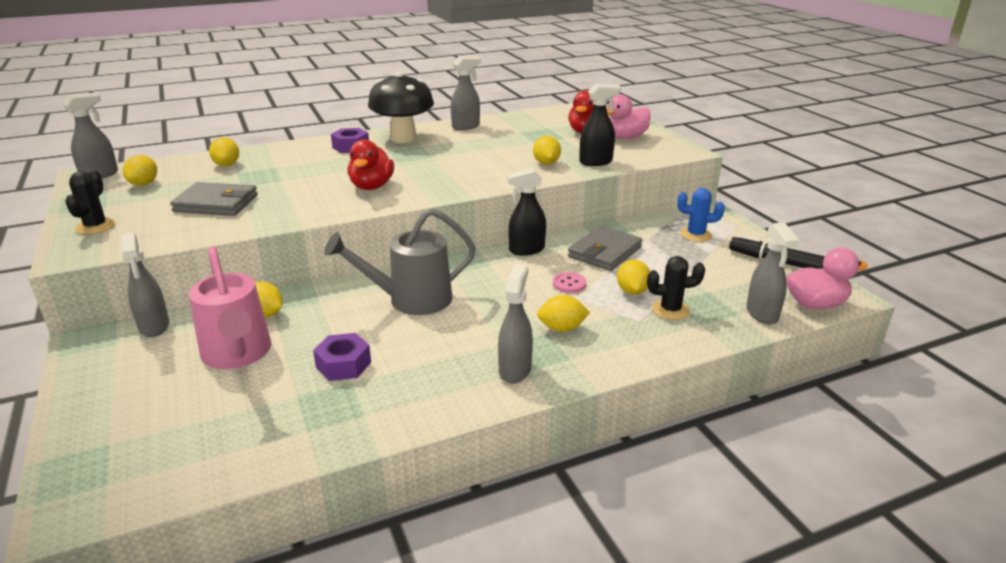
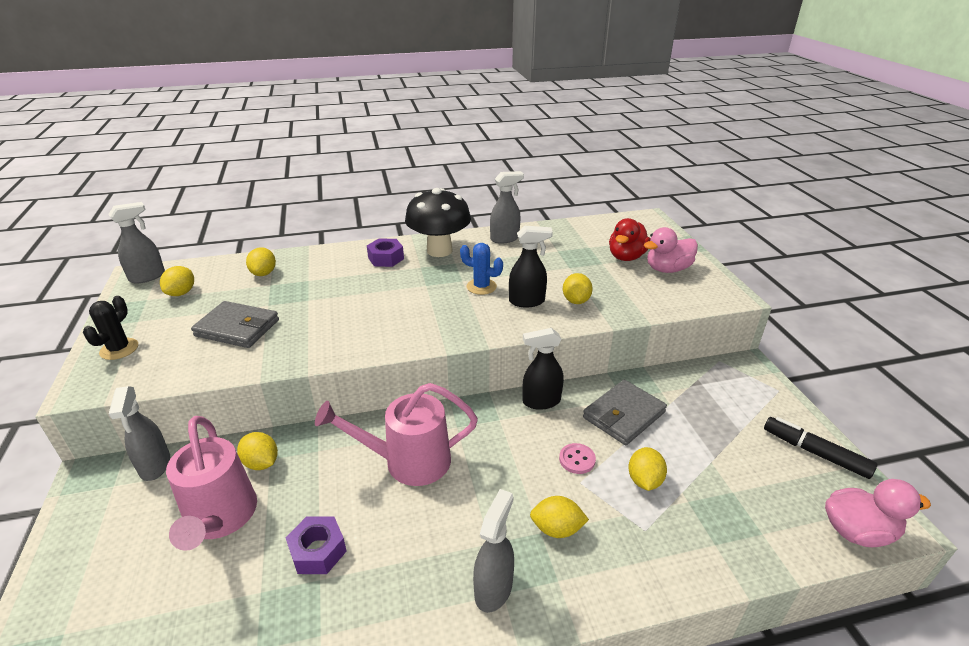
camera: 10 degrees right, 5 degrees up
grey watering can [324,208,476,315] -> pink watering can [315,383,478,486]
red duck [347,139,394,190] -> none
black spray bottle [579,84,621,166] -> black spray bottle moved to [509,226,553,307]
black cactus [647,256,705,320] -> none
blue cactus [677,188,725,242] -> blue cactus moved to [460,243,503,295]
grey spray bottle [746,222,799,325] -> none

